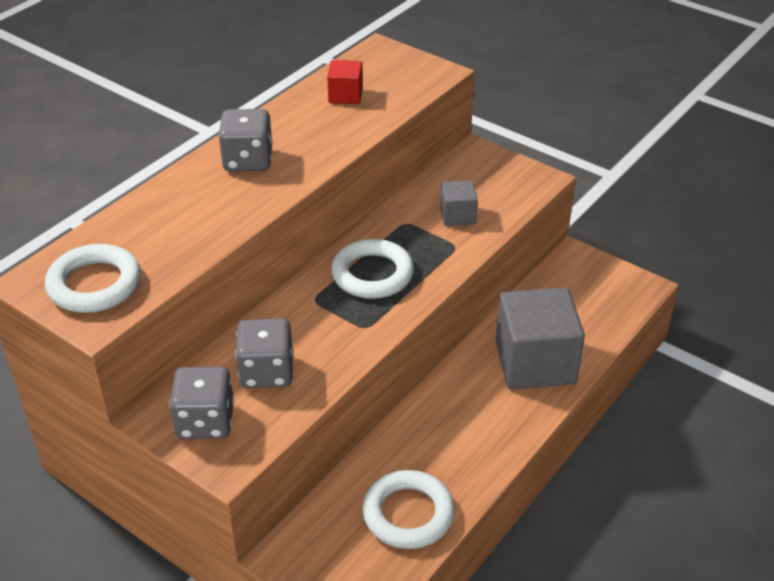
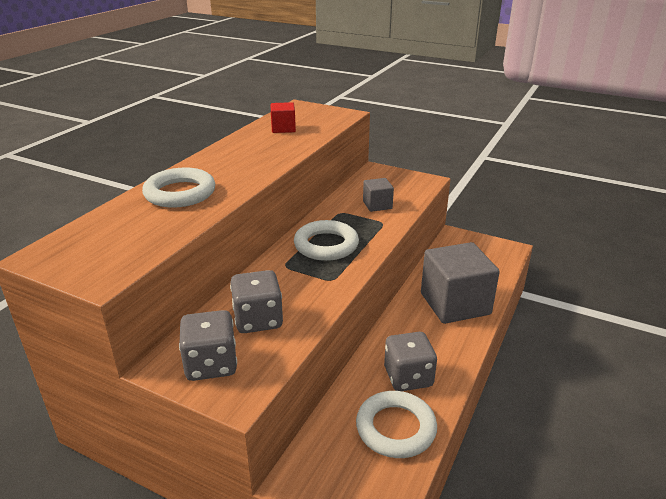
camera: 10 degrees left, 10 degrees down
white ring [45,244,141,313] -> white ring moved to [142,167,215,208]
grey dice [219,109,273,171] -> grey dice moved to [384,332,437,391]

